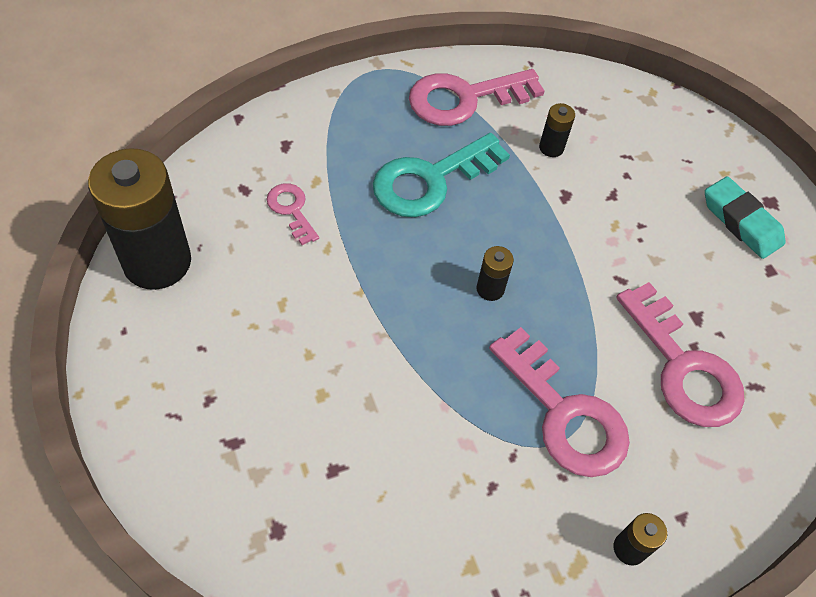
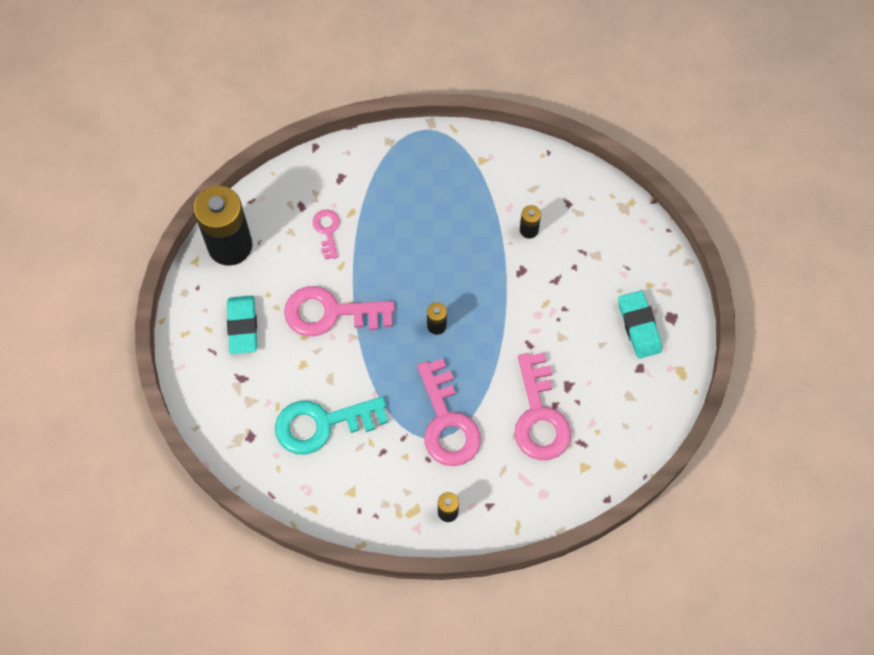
camera: 25 degrees right, 10 degrees up
turquoise key [373,133,510,217] -> turquoise key moved to [275,397,388,454]
pink key [409,69,545,126] -> pink key moved to [284,286,395,337]
none -> turquoise eraser [227,295,258,354]

